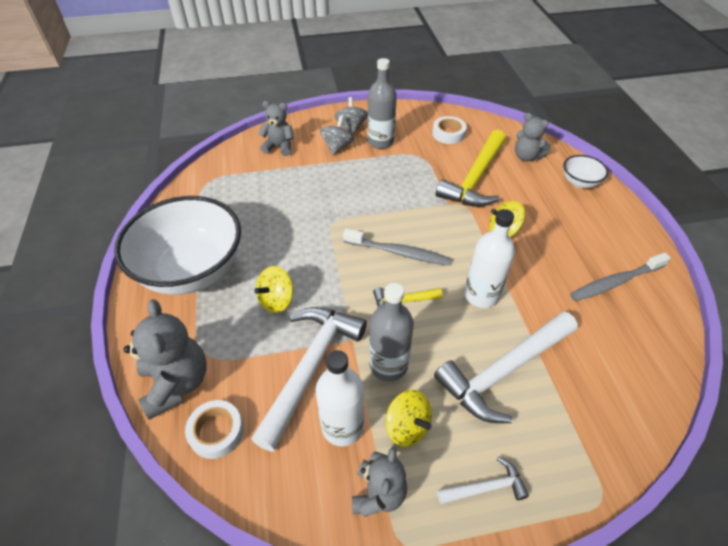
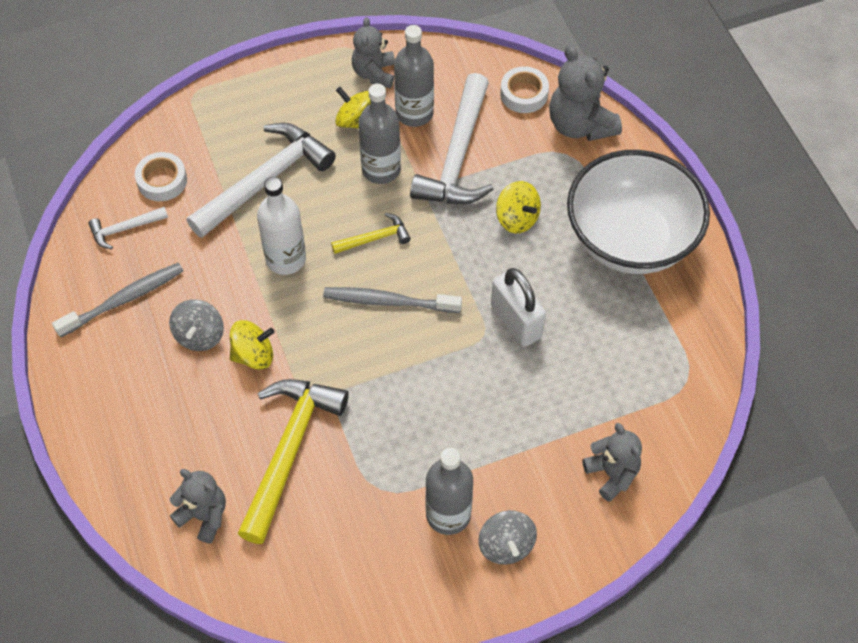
camera: 170 degrees right, 10 degrees up
yellow spinning top [254,266,293,313] -> yellow spinning top turned 105 degrees clockwise [496,181,541,233]
grey teddy bear [258,101,294,156] -> grey teddy bear turned 120 degrees counterclockwise [582,423,642,502]
white bottle [315,350,364,446] -> grey bottle [394,25,434,127]
grey spinning top [320,116,354,155] -> grey spinning top moved to [169,300,224,351]
white tape [432,116,467,144] -> white tape moved to [135,152,187,201]
white hammer [437,457,529,504] -> white hammer moved to [88,207,168,249]
white bowl [563,155,608,188] -> none
none -> white padlock [491,268,546,347]

